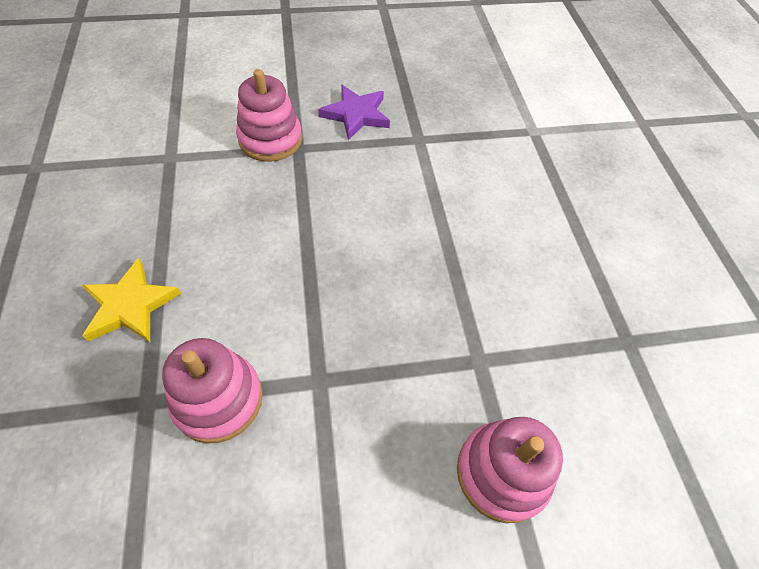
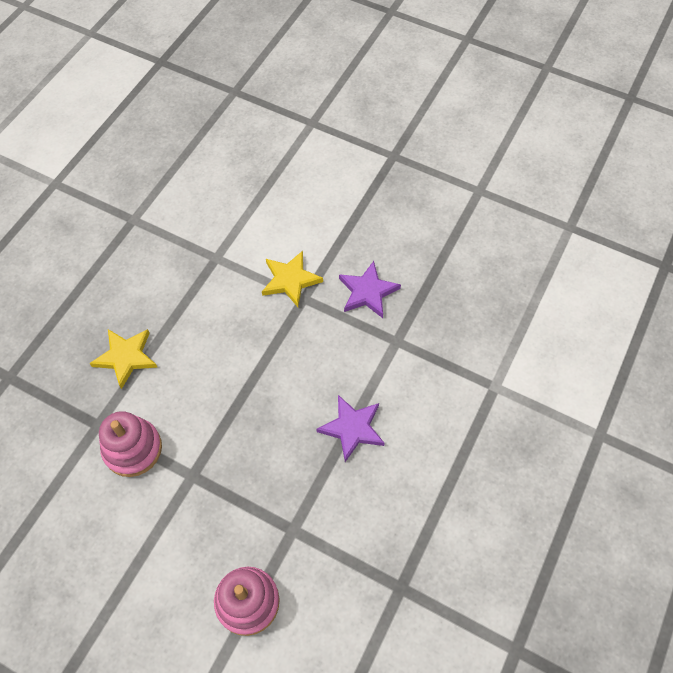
camera: 40 degrees right, 5 degrees up
pink stacking toy [236,69,302,162] -> yellow star [262,251,323,307]
none -> purple star [317,395,385,462]

